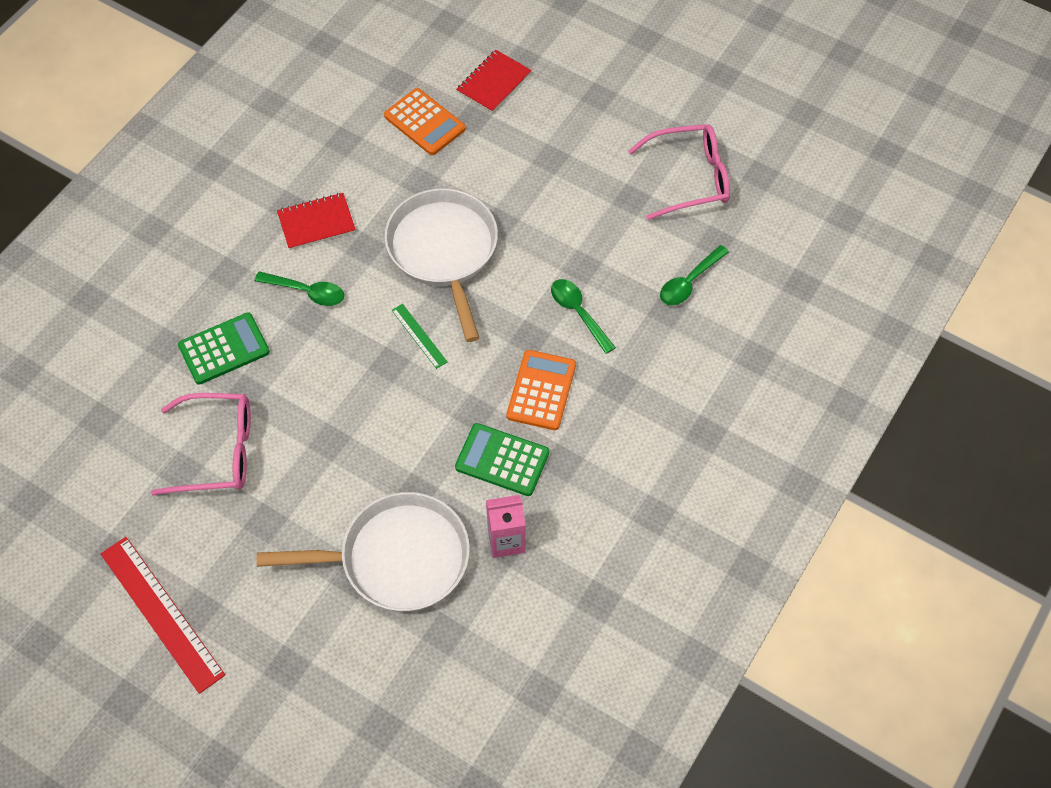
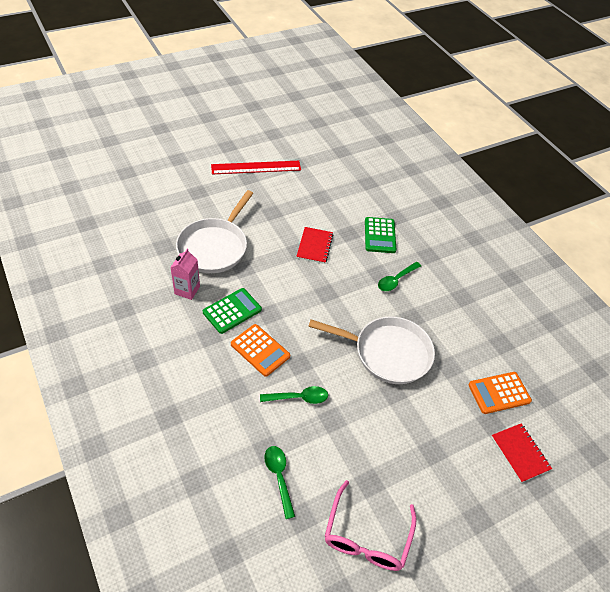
camera: 115 degrees right, 10 degrees down
pink glasses [151,393,251,496] -> none
red notebook [277,193,356,250] -> red notebook moved to [296,227,334,264]
green ruler [391,304,448,369] -> none

